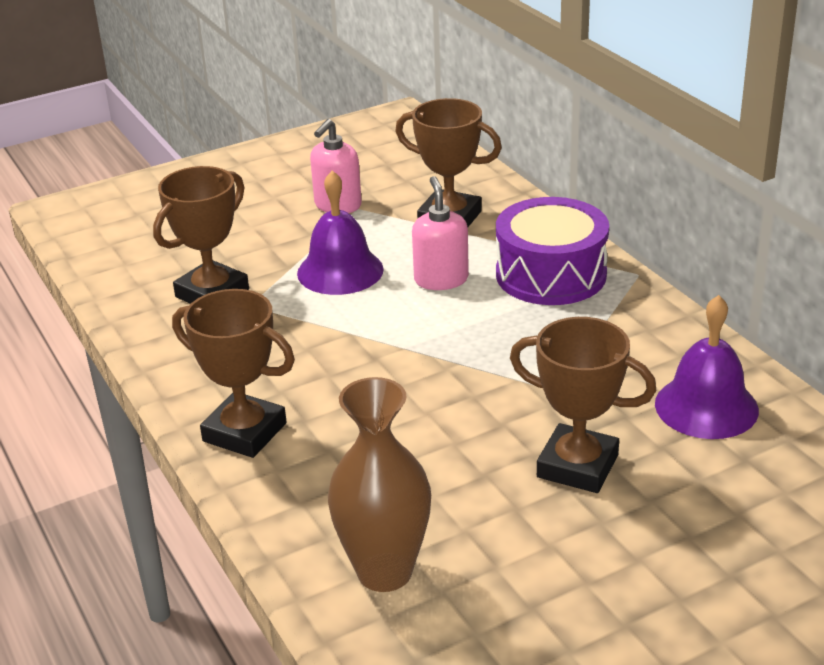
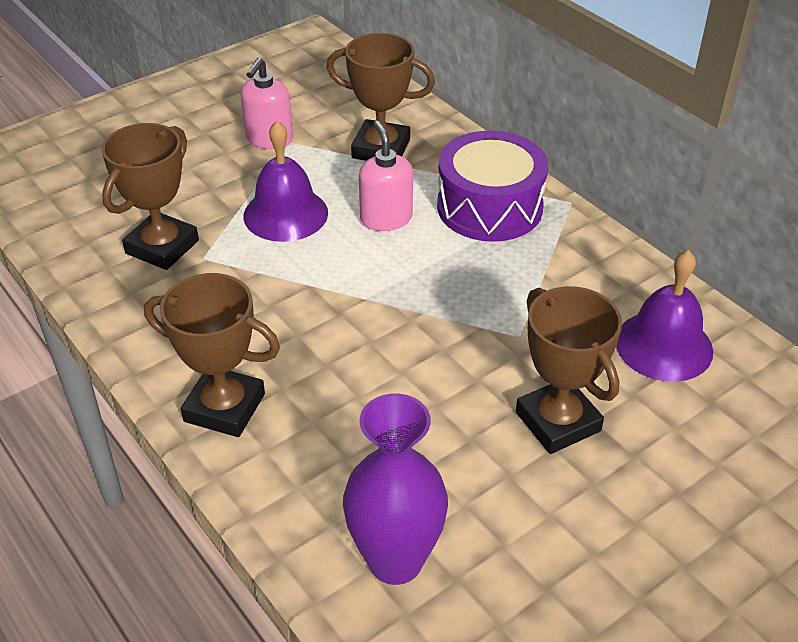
camera: 10 degrees left, 10 degrees up
brown vase [328,377,431,592] -> purple vase [343,393,448,585]
brown trophy [510,317,656,493] -> brown trophy turned 45 degrees clockwise [516,286,622,454]

